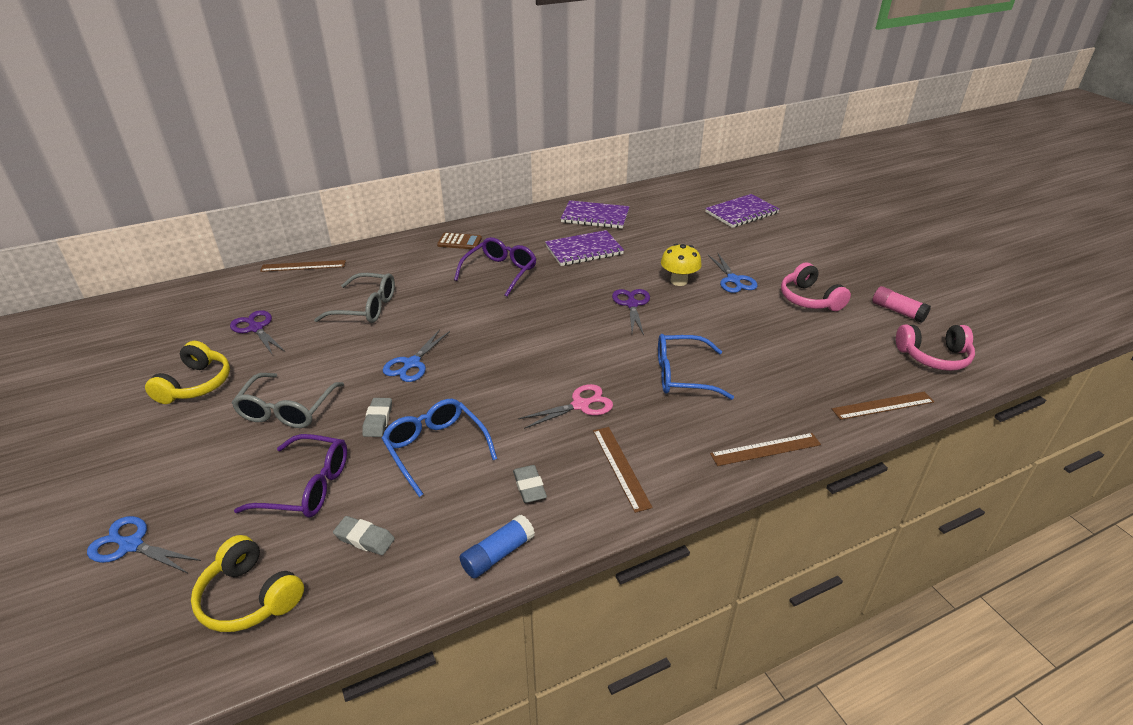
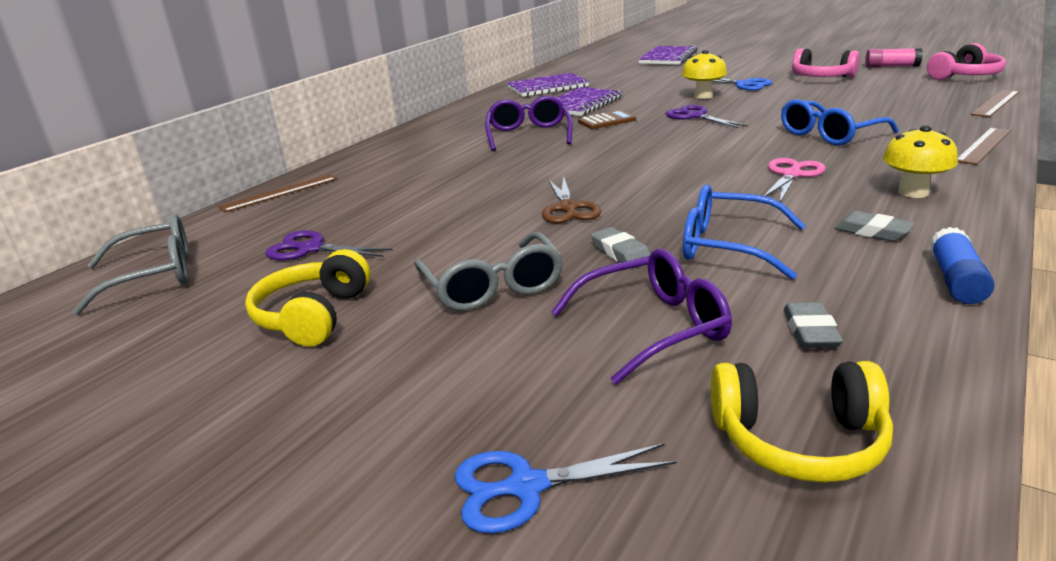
camera: 30 degrees left, 10 degrees down
yellow headphones [145,341,230,404] -> yellow headphones turned 150 degrees counterclockwise [245,249,370,347]
grey glasses [314,273,395,323] -> grey glasses moved to [72,214,189,315]
grey eraser [333,516,395,555] -> grey eraser turned 75 degrees counterclockwise [784,302,843,348]
blue scissors [383,329,450,382] -> brown scissors [542,176,601,223]
brown calculator [437,233,482,249] -> brown calculator moved to [578,110,636,129]
brown ruler [593,427,653,513] -> yellow mushroom [883,125,958,198]

